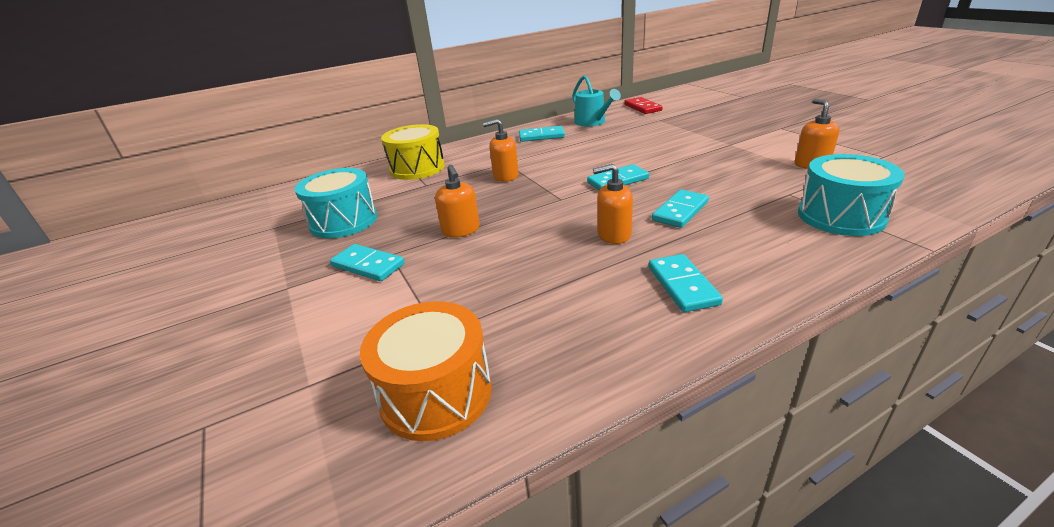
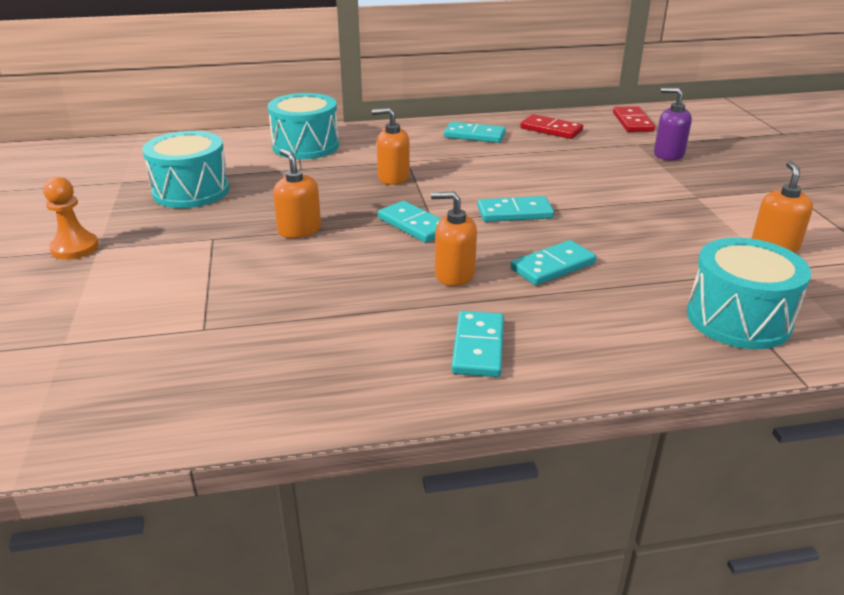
camera: 15 degrees right, 0 degrees up
turquoise domino [330,244,405,281] -> turquoise domino moved to [378,201,441,243]
orange drum [360,301,492,441] -> none
yellow drum [381,124,445,180] -> turquoise drum [268,93,339,159]
orange soap dispenser [435,165,480,238] -> orange soap dispenser turned 150 degrees clockwise [273,149,321,238]
turquoise watering can [572,75,621,127] -> red domino [520,114,583,139]
none -> orange pawn [43,177,99,260]
none -> purple soap dispenser [654,88,692,160]

